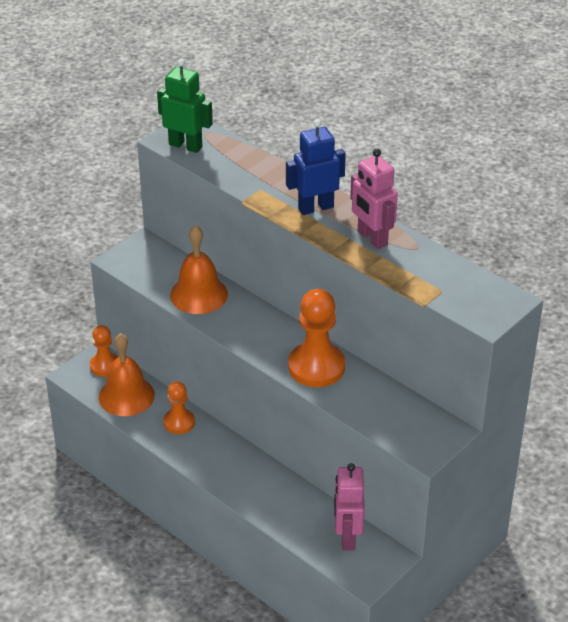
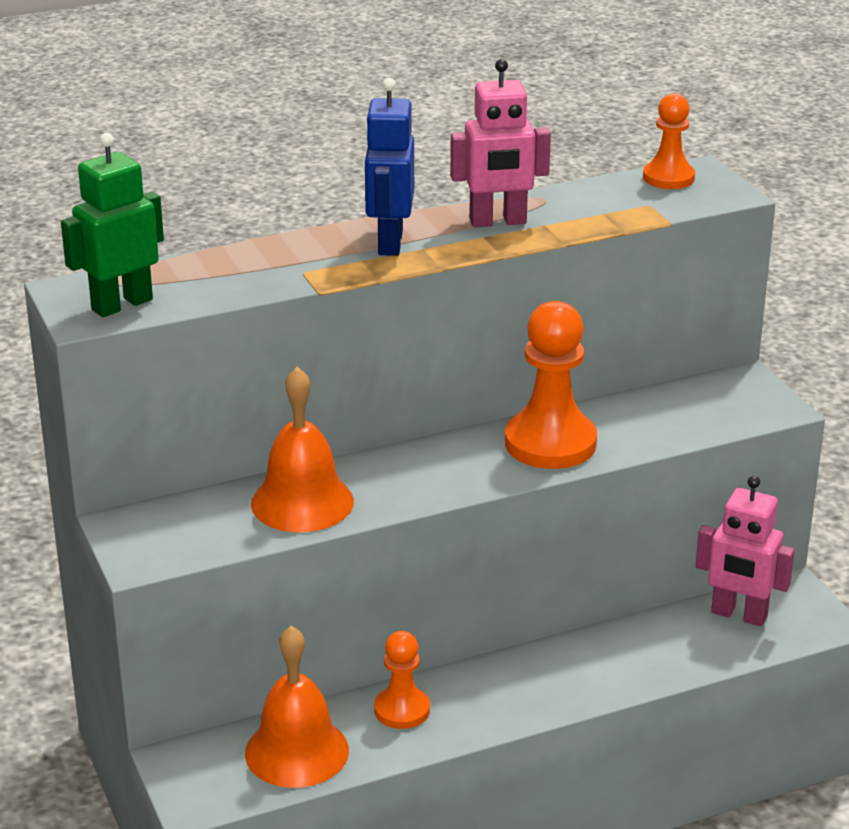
camera: 65 degrees left, 10 degrees down
orange pawn [90,325,118,377] -> orange pawn moved to [643,93,695,189]

